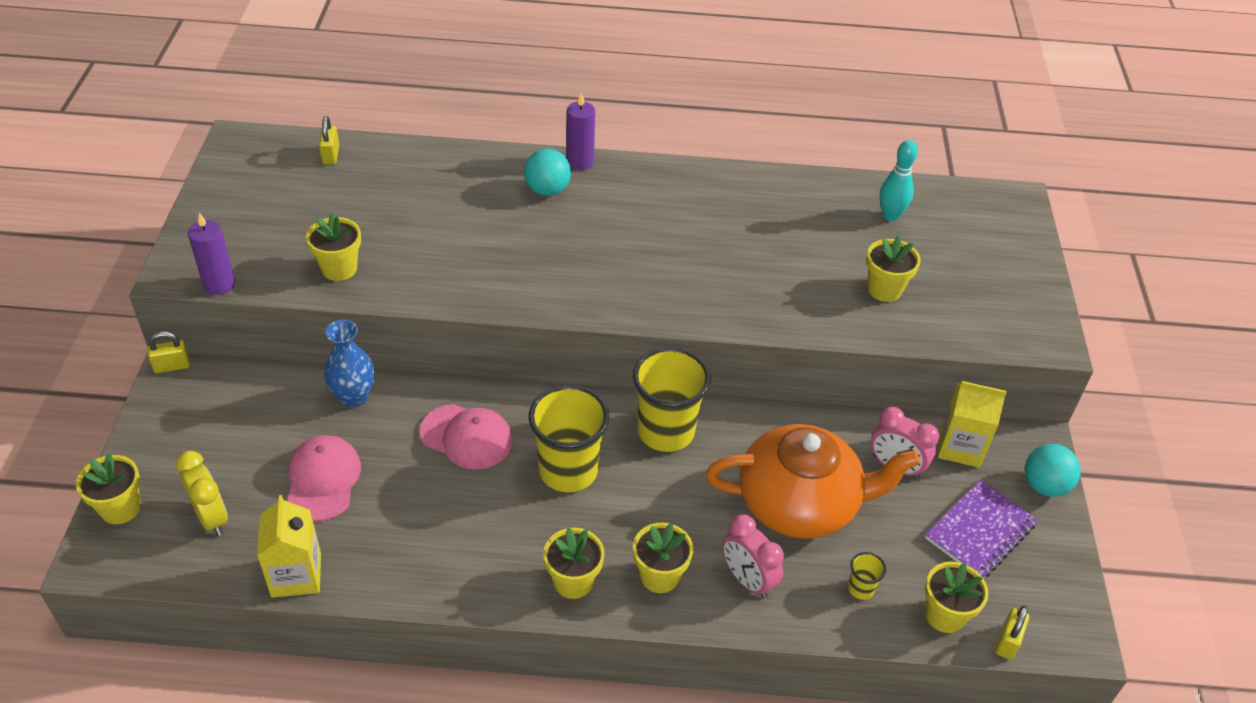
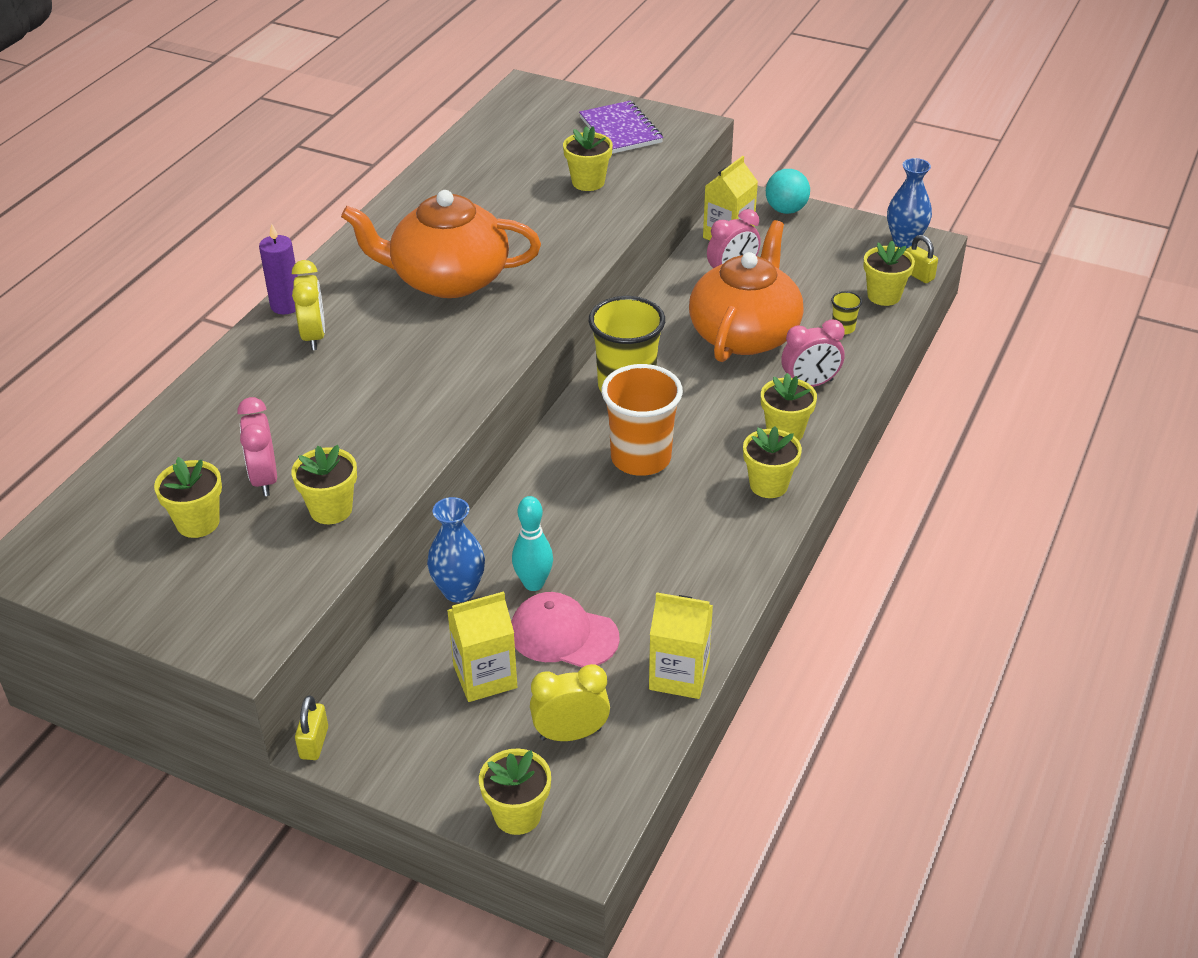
camera: 65 degrees left, 5 degrees down
purple candle [188,213,235,295] -> none
yellow padlock [319,116,339,164] -> none
pink cap [420,404,513,469] -> none
turquoise ball [524,148,571,196] -> yellow clock [292,260,325,350]
yellow cup [528,385,610,492] -> orange cup [601,364,683,476]
turquoise bowling pin [880,140,918,221] -> turquoise bowling pin moved to [512,496,553,591]
purple notebook [925,480,1037,578] -> purple notebook moved to [579,101,663,154]
none -> yellow flower pot [154,457,222,538]
none -> pink clock [237,397,277,496]
none -> orange teapot [341,190,541,298]
none -> yellow carton [447,591,517,702]
none -> blue vase [887,158,932,248]

